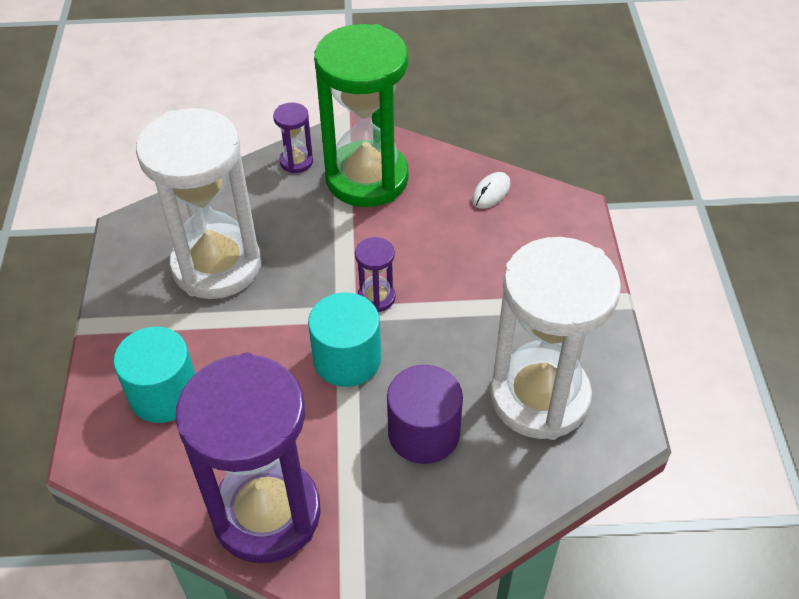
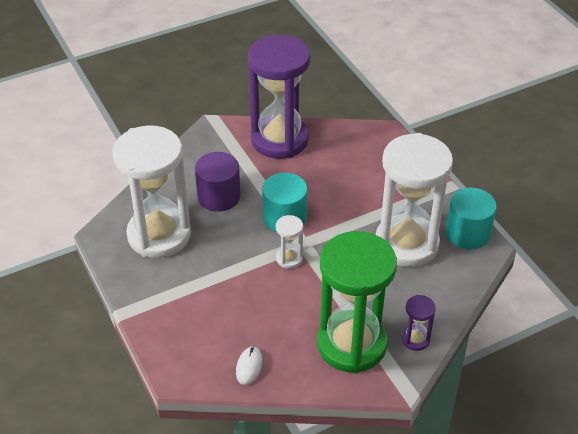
camera: 155 degrees right, 5 degrees down
turquoise cylinder [113,326,195,423] -> turquoise cylinder moved to [445,188,497,250]
purple hourglass [355,237,395,312] -> white hourglass [276,215,303,269]

